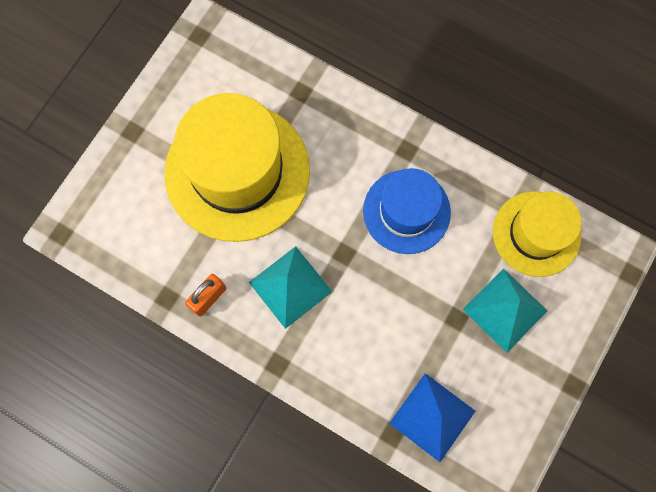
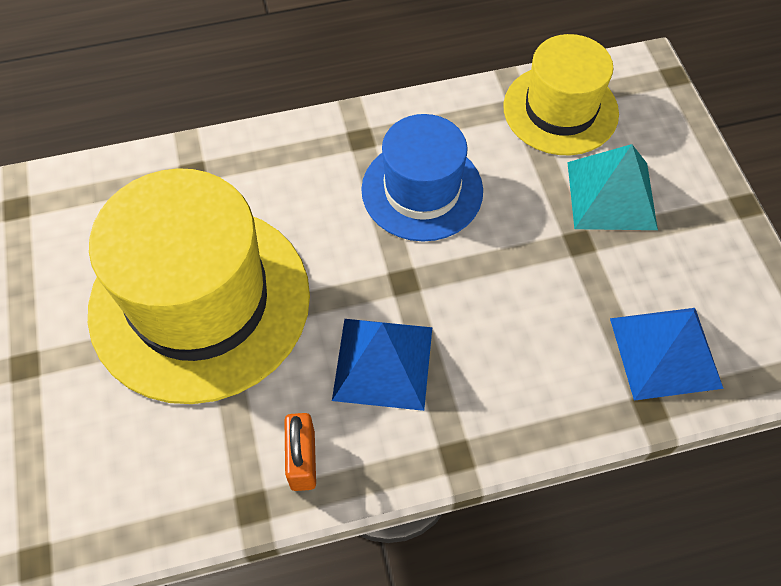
camera: 45 degrees left, 15 degrees down
turquoise pyramid [249,246,333,329] -> blue pyramid [332,319,432,411]

